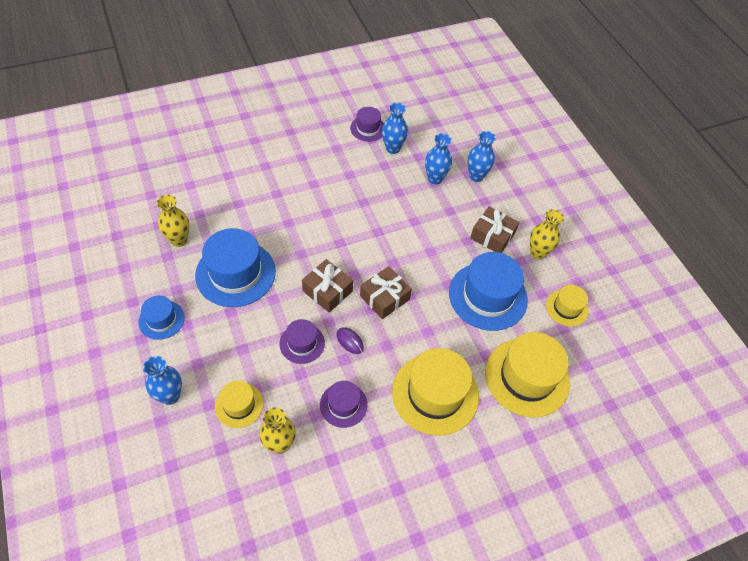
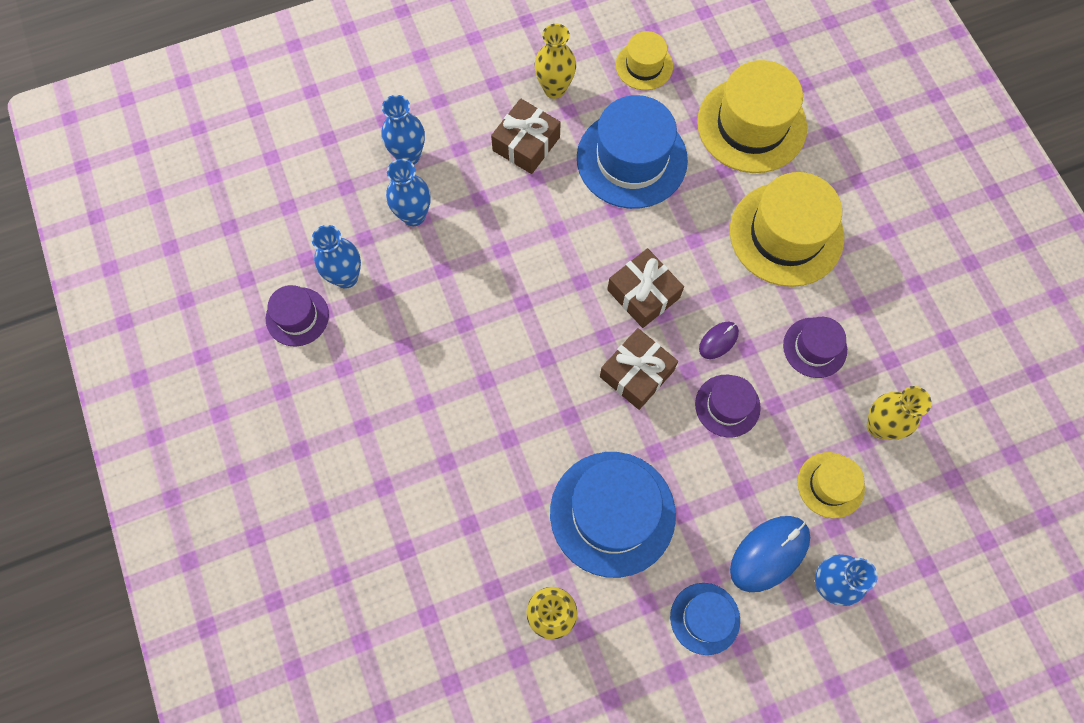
camera: 85 degrees left, 15 degrees up
none -> blue mouse [730,516,810,592]

